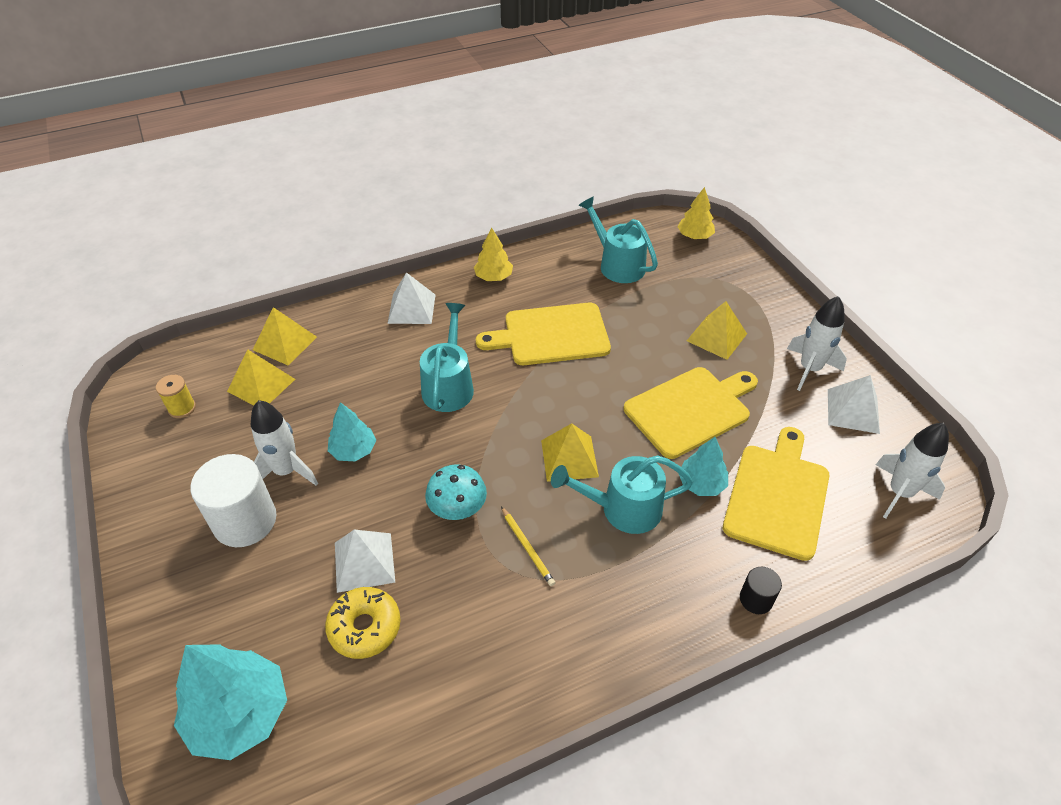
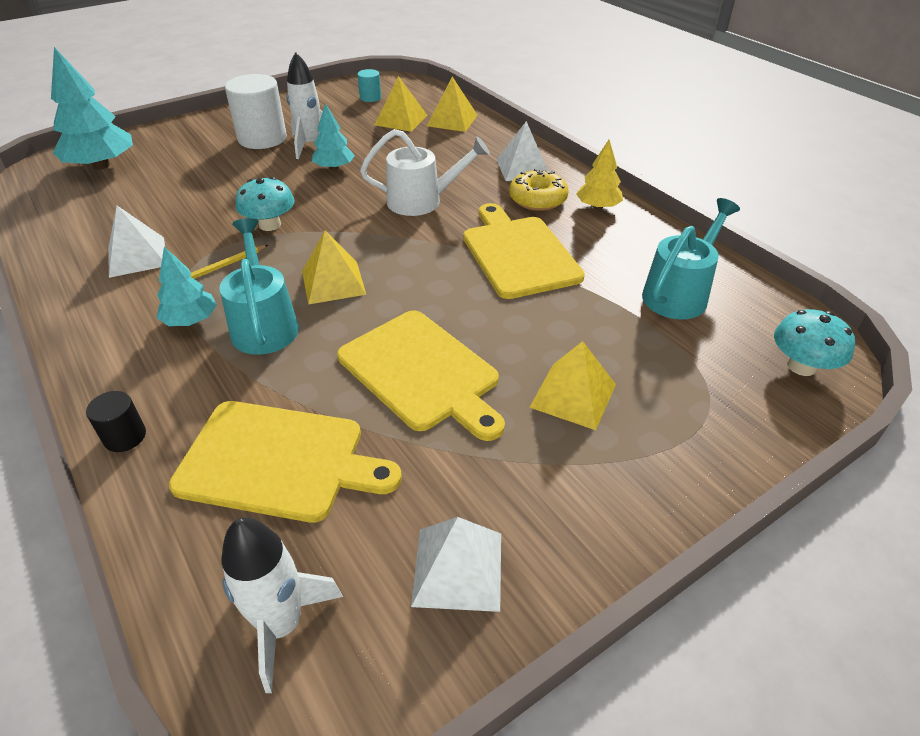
camera: 80 degrees right, 5 degrees down
yellow spool [156,375,196,418] -> turquoise cylinder [357,69,381,102]
yellow donut [325,587,401,659] -> yellow donut moved to [509,168,569,211]
white pyramid [335,530,395,593] -> white pyramid moved to [108,206,165,278]
turquoise watering can [420,303,474,412] -> white watering can [360,129,490,216]
yellow tree [677,187,715,239] -> turquoise mushroom [774,309,855,376]
turquoise tree [679,437,728,496] -> turquoise tree moved to [156,247,217,326]
white rocket [787,296,847,391] -> none

